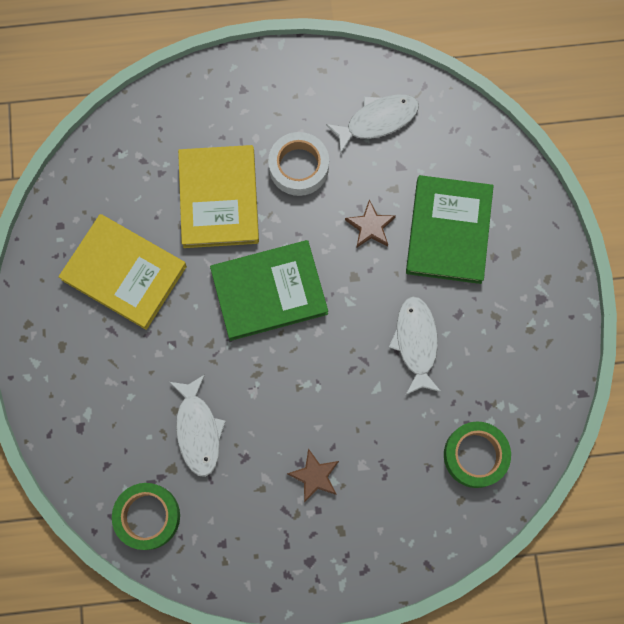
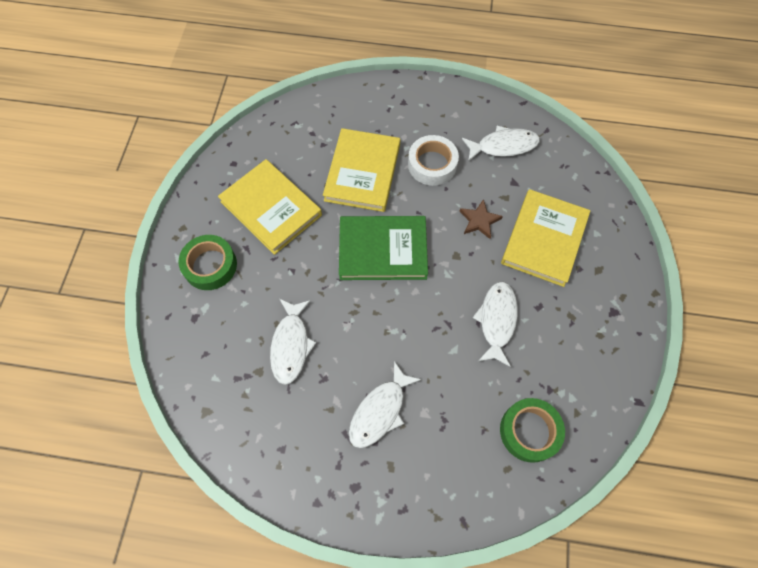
camera: 15 degrees right, 10 degrees down
green tape [112,483,180,550] -> green tape moved to [178,235,237,290]
brown star [287,448,339,503] -> white fish [349,361,422,448]
green book [406,175,494,284] -> yellow book [501,189,591,287]

